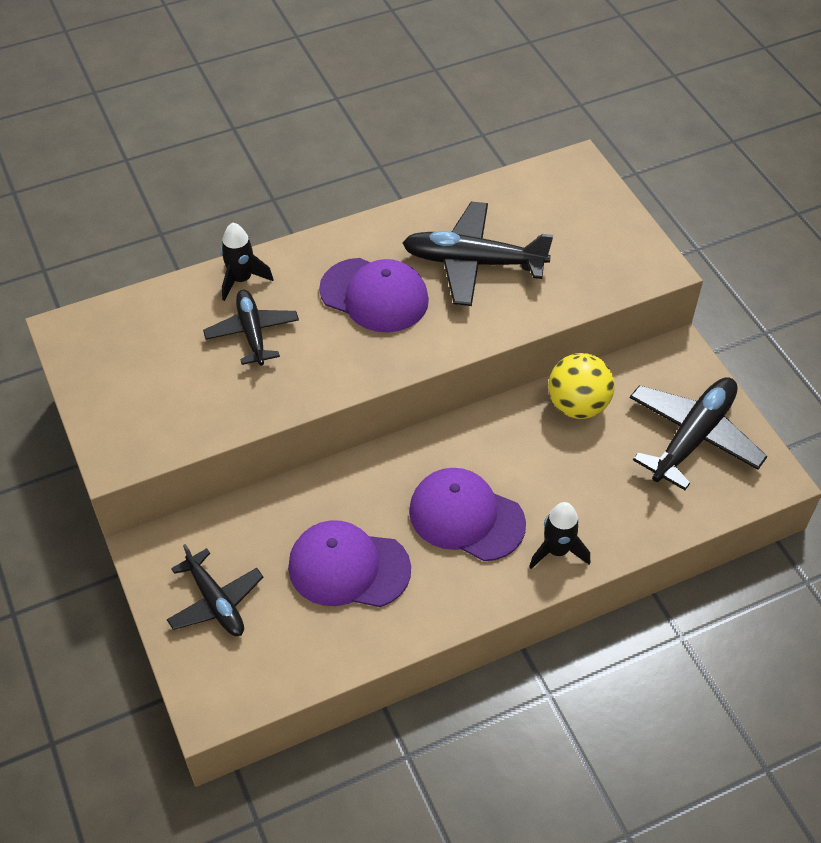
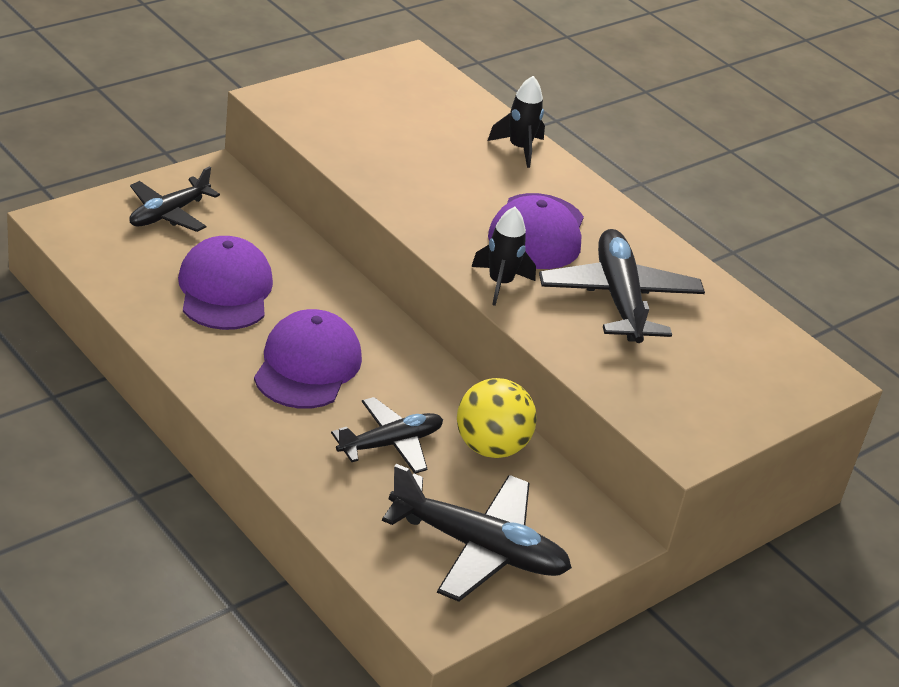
camera: 70 degrees right, 15 degrees down
black plane [203,290,299,365] -> black plane moved to [331,397,443,474]
black rocket [529,502,590,569] -> black rocket moved to [471,207,536,306]

